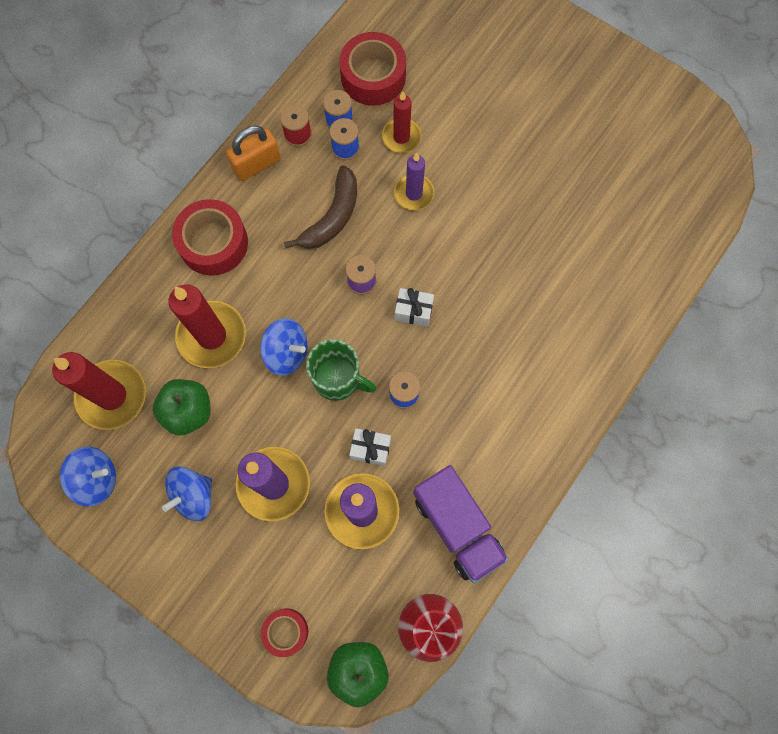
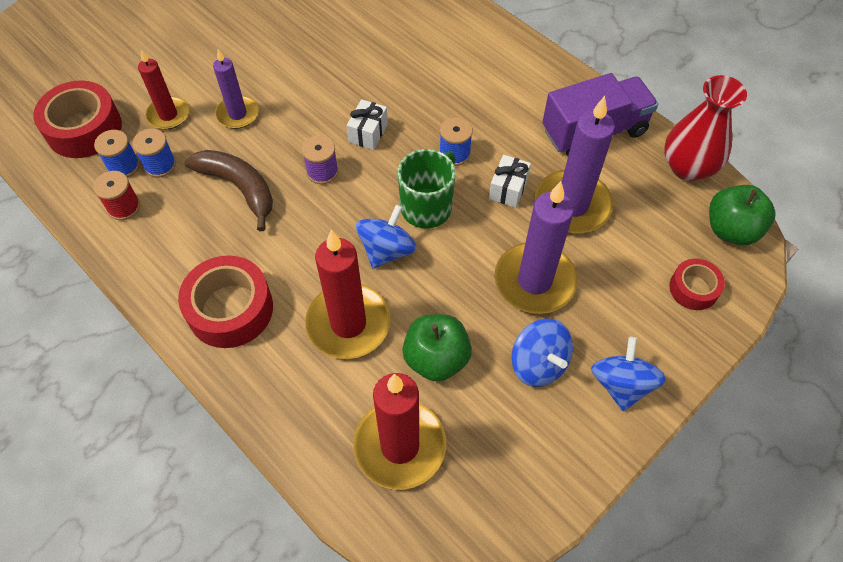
camera: 80 degrees left, 15 degrees down
blue spinning top [60,447,116,507] -> blue spinning top moved to [591,337,666,411]
orange padlock [226,125,281,181] -> none

